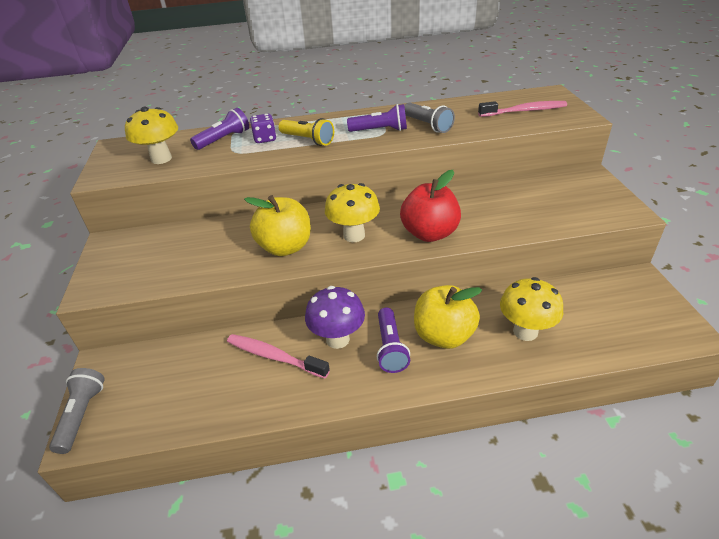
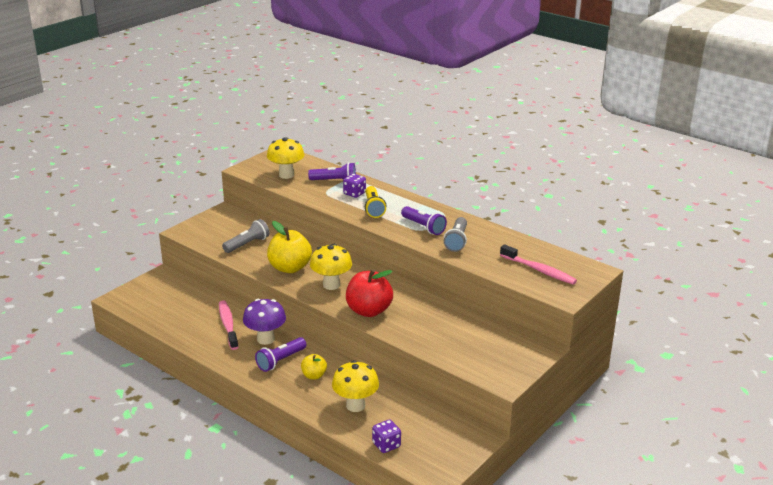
camera: 45 degrees right, 10 degrees down
grey flashlight [49,368,105,454] -> grey flashlight moved to [222,219,270,253]
yellow apple [414,285,482,349] -> yellow apple [301,354,327,380], size x0.54
none -> purple dice [372,419,401,453]

